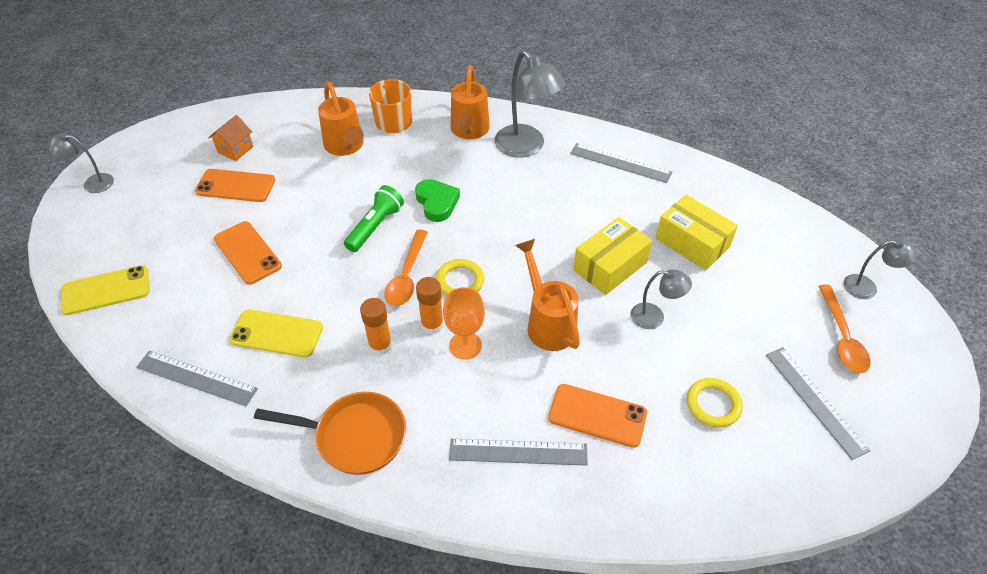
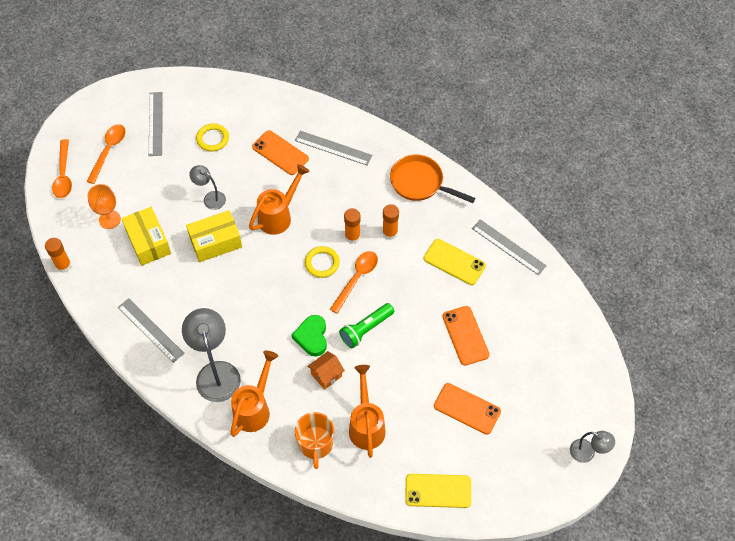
camera: 160 degrees left, 10 degrees up
yellow phone [61,265,149,315] -> yellow phone moved to [405,474,471,508]
orange house [208,115,253,161] -> orange house moved to [307,351,345,390]
orange goblet [443,287,485,360] -> orange goblet moved to [87,184,121,229]
orange watering can [515,239,580,351] -> orange watering can turned 135 degrees counterclockwise [249,164,310,235]
grey lamp [844,239,918,299] -> orange spoon [52,139,72,198]
none -> orange glue stick [45,238,72,273]

